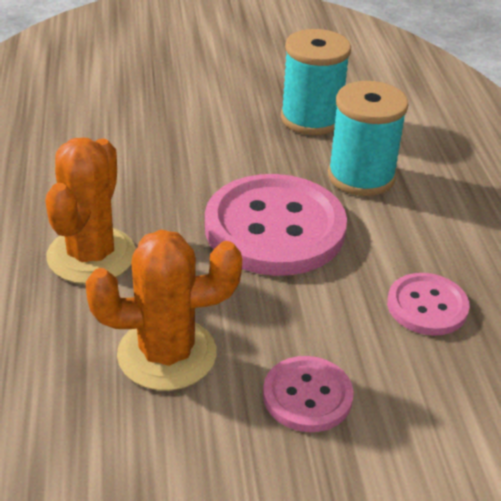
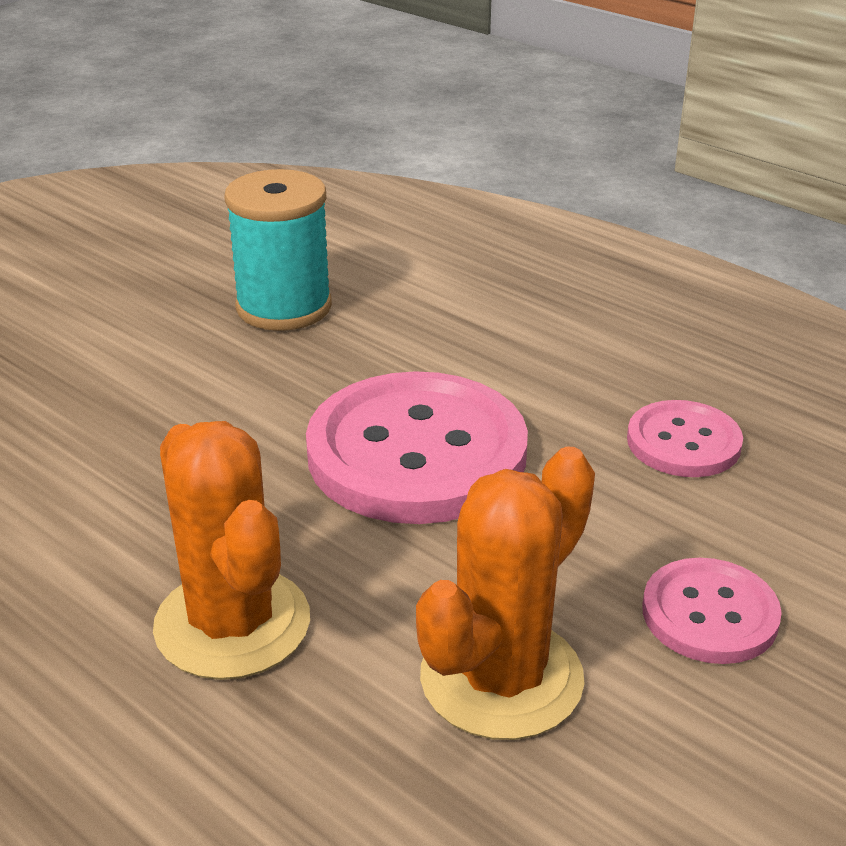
camera: 40 degrees left, 5 degrees down
turquoise spool [328,81,409,196] -> none

